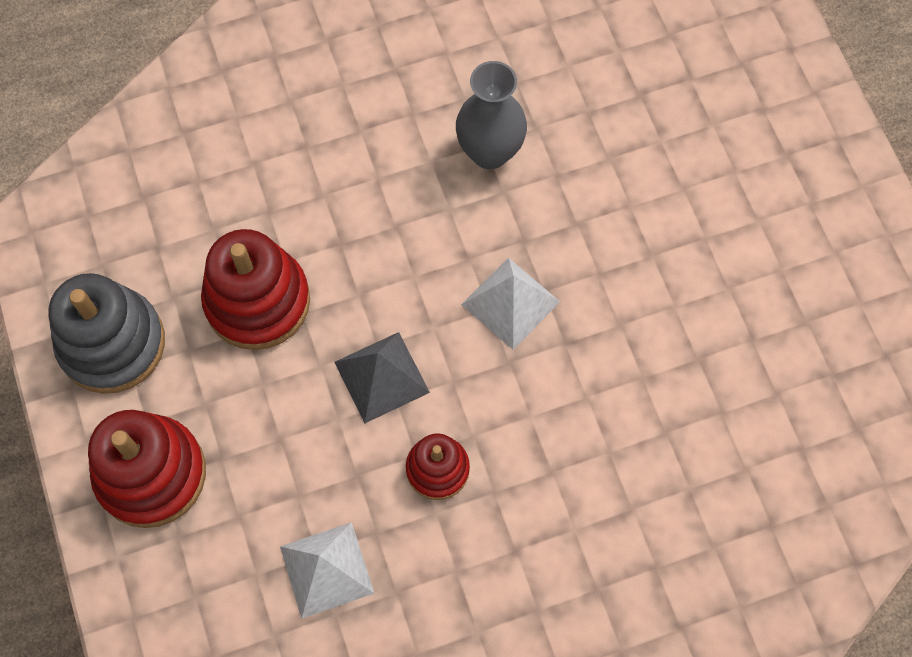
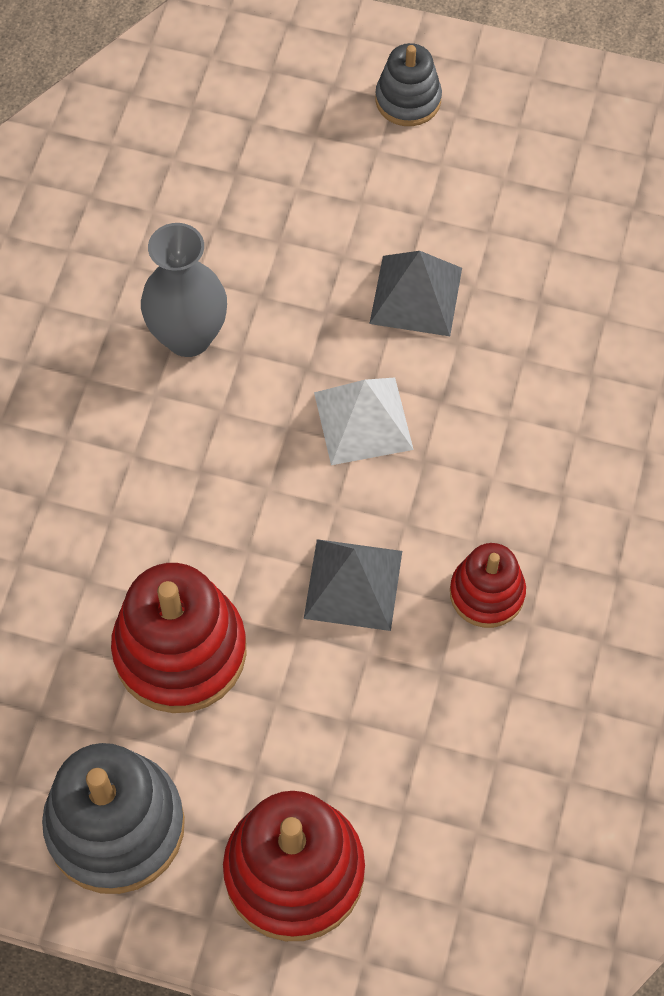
camera: 55 degrees left, 5 degrees down
white pyramid [280,522,374,619] -> none
none -> grey pyramid [369,251,462,336]
none -> grey stacking toy [375,43,442,126]

